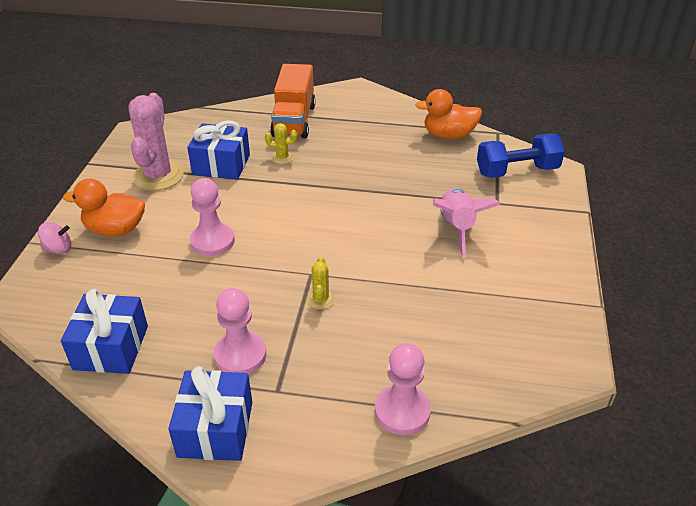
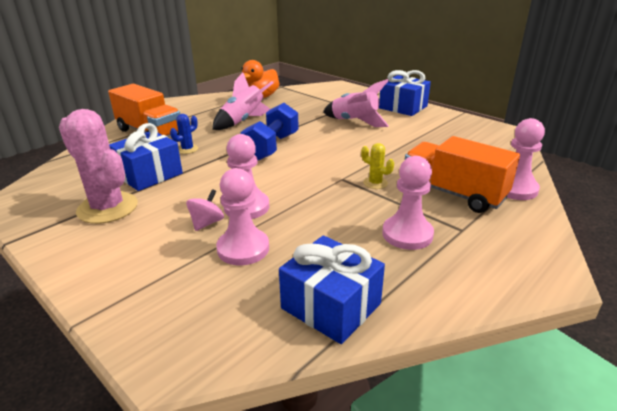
camera: 55 degrees left, 10 degrees down
pink spinning top [38,222,72,254] -> pink spinning top moved to [186,189,224,231]
orange duck [63,179,145,236] -> none
blue gift [168,366,252,461] -> blue gift moved to [379,70,431,116]
yellow cactus [265,123,297,164] -> blue cactus [170,114,198,154]
blue dumbbell [477,134,565,178] -> blue dumbbell moved to [240,103,299,161]
none -> pink rocket [212,73,273,130]
none -> pink pawn [216,168,269,265]
none -> orange truck [405,136,520,213]

